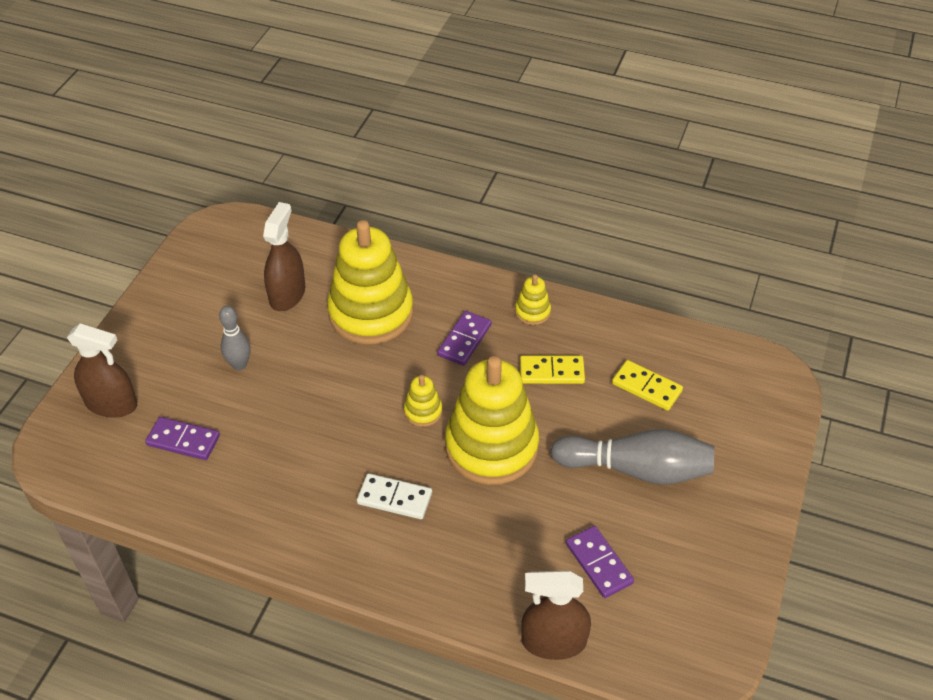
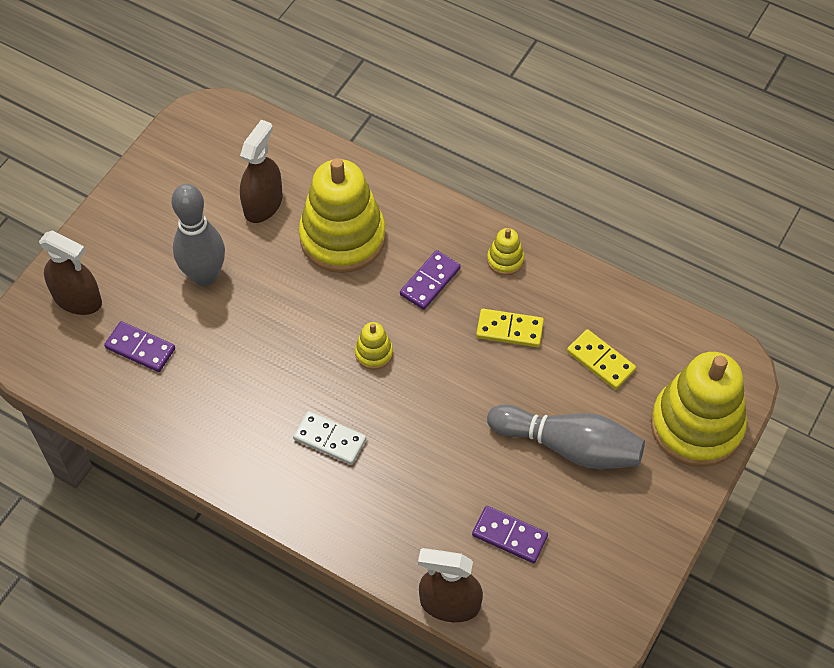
camera: 10 degrees right, 10 degrees up
grey bowling pin [219,306,251,370] -> grey bowling pin [171,184,225,286], size x1.76
yellow stacking toy [445,356,539,485] -> yellow stacking toy moved to [651,352,747,467]
purple domino [566,526,634,598] -> purple domino turned 45 degrees counterclockwise [472,506,548,563]

